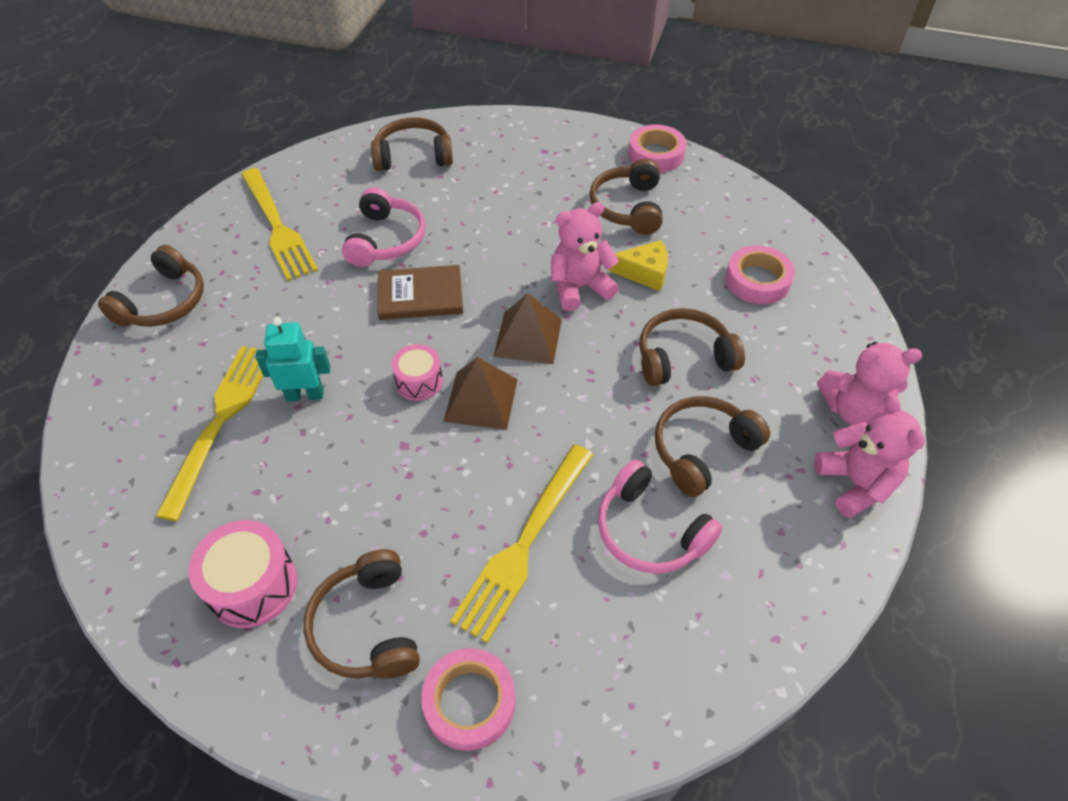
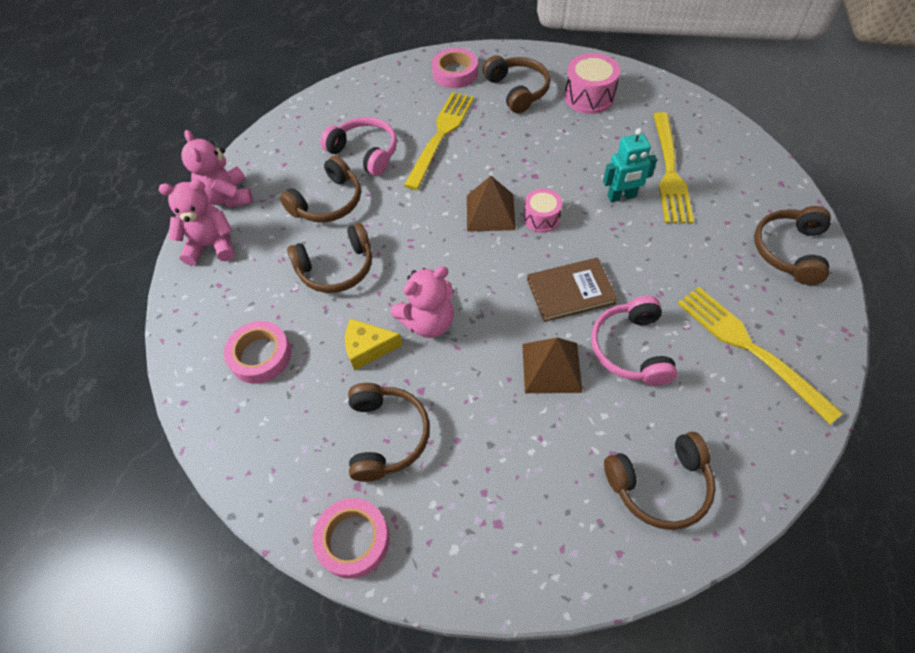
camera: 175 degrees right, 5 degrees up
brown pyramid [493,293,562,364] -> brown pyramid moved to [522,338,582,393]

